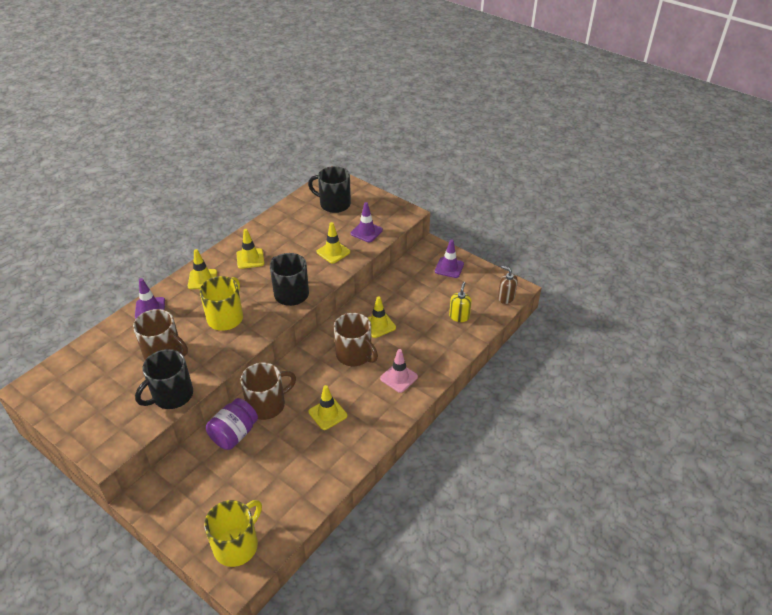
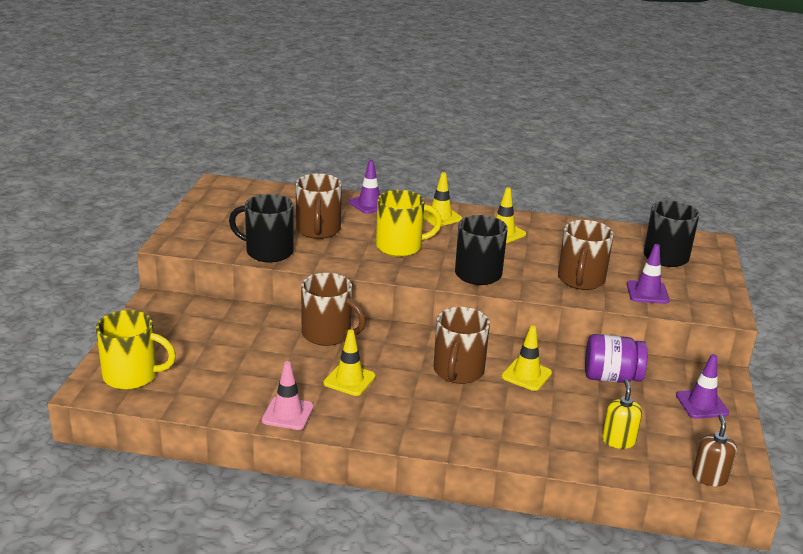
camera: 60 degrees right, 15 degrees down
purple jar [206,398,258,450] -> purple jar moved to [585,334,647,383]
yellow traffic cone [317,222,350,264] -> brown mug [558,220,614,290]
pink traffic cone [380,349,418,393] -> pink traffic cone moved to [262,361,314,430]
yellow soap dispenser [449,282,472,322] -> yellow soap dispenser turned 75 degrees counterclockwise [602,379,642,449]

